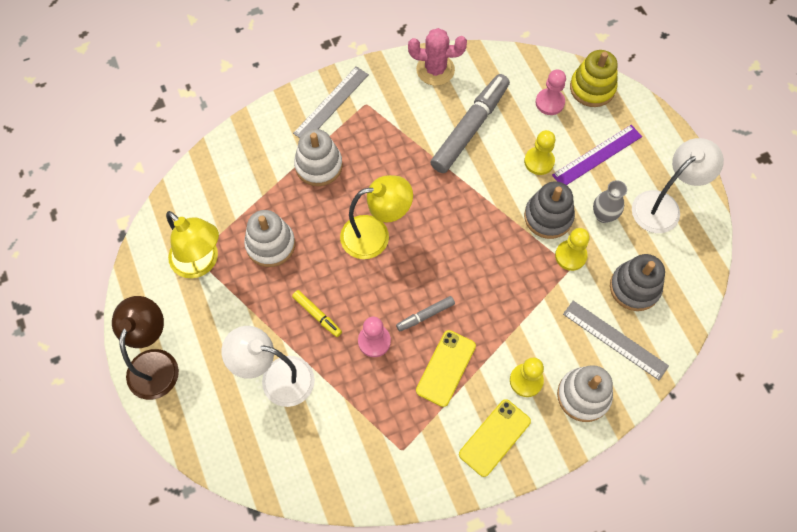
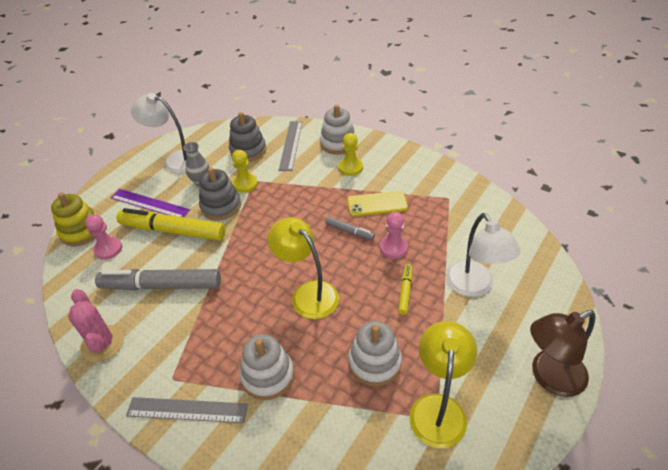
camera: 120 degrees left, 20 degrees down
yellow phone [459,399,531,477] -> none
yellow pawn [524,130,555,175] -> yellow marker [117,208,226,241]

